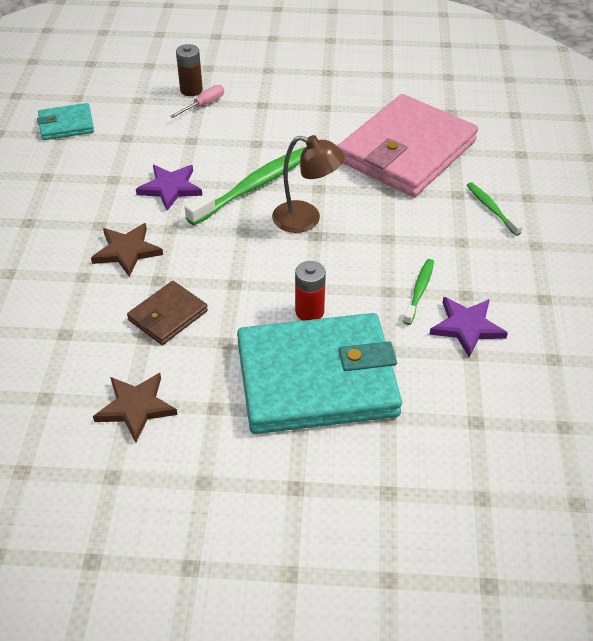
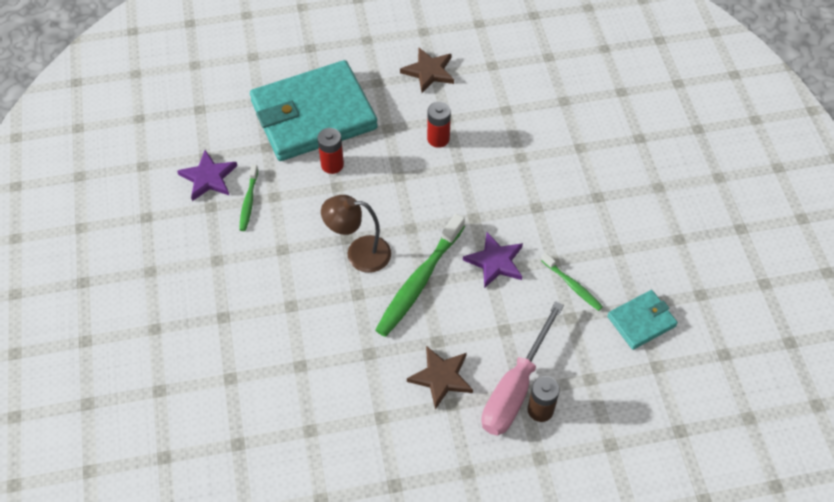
camera: 165 degrees right, 10 degrees up
brown star [91,223,163,277] -> brown star moved to [407,346,473,409]
brown wallet [127,281,208,345] -> red battery [427,102,451,148]
pink screwdriver [170,85,224,118] -> pink screwdriver [481,301,564,436], size x2.10
pink wallet [337,94,478,197] -> none
green toothbrush [467,182,522,236] -> green toothbrush moved to [541,253,603,311]

